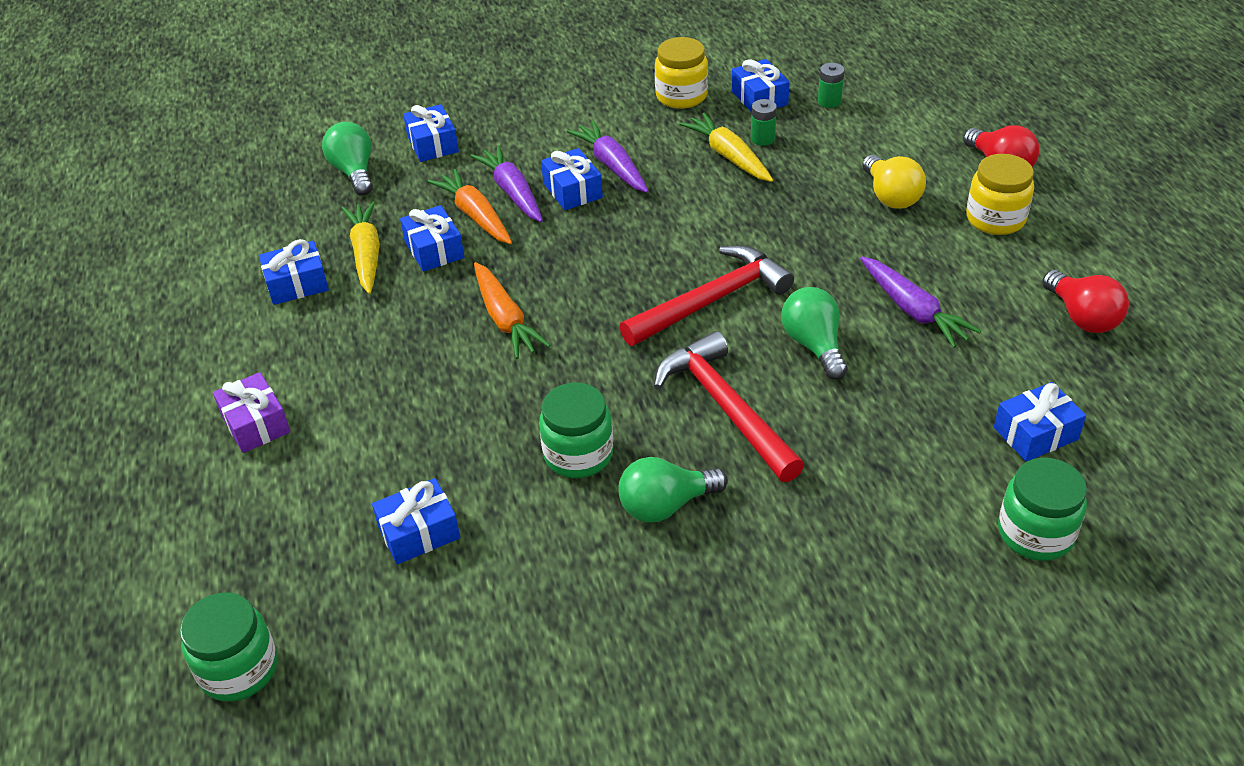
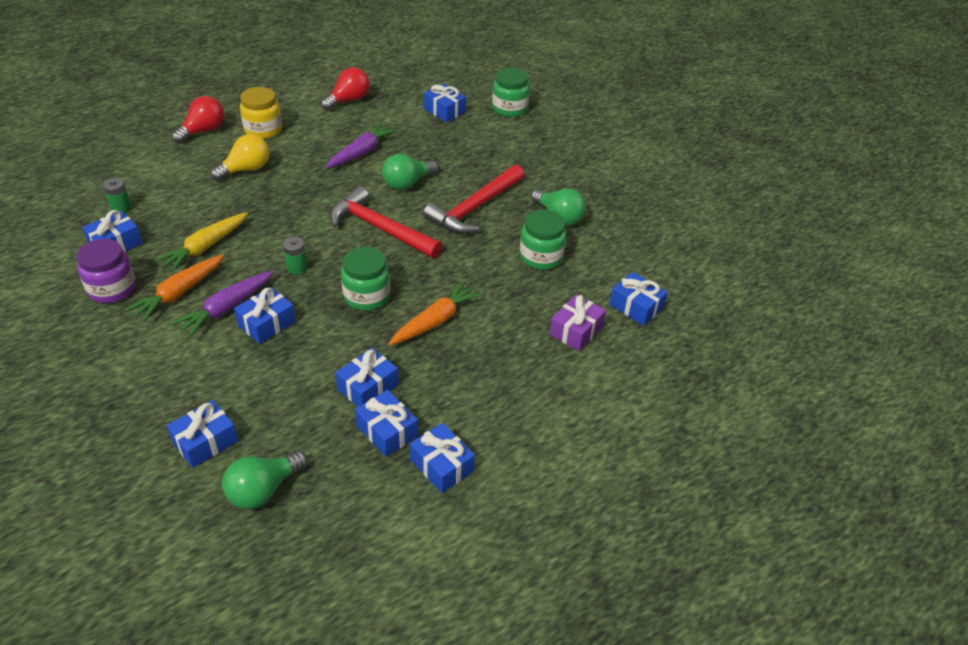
camera: 115 degrees left, 0 degrees up
green jar [180,592,277,702] -> green jar moved to [341,247,390,310]
purple gift [213,372,290,453] -> purple gift moved to [550,294,606,351]
yellow carrot [342,201,380,294] -> blue gift [355,390,418,457]
orange carrot [428,169,512,244] -> orange carrot moved to [125,254,224,322]
purple carrot [470,145,543,222] -> none
yellow jar [655,37,708,109] -> purple jar [76,239,136,303]
green battery [751,99,777,146] -> green battery moved to [283,237,307,274]

